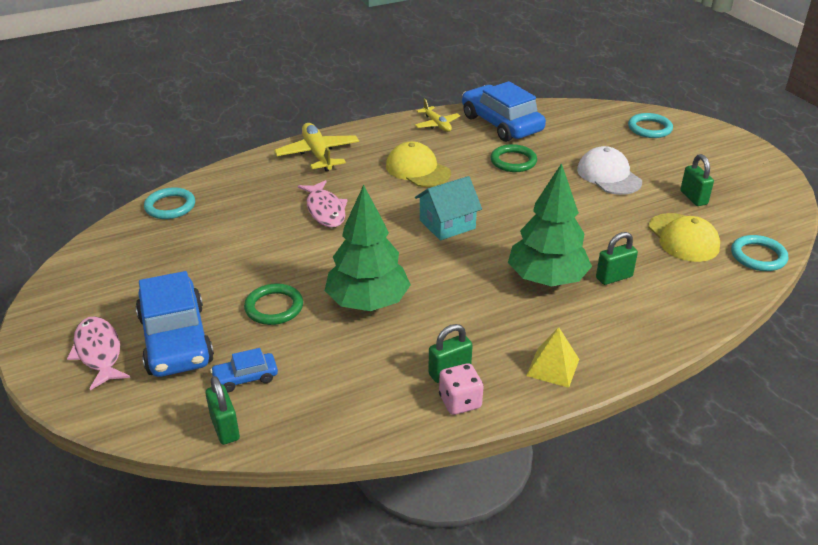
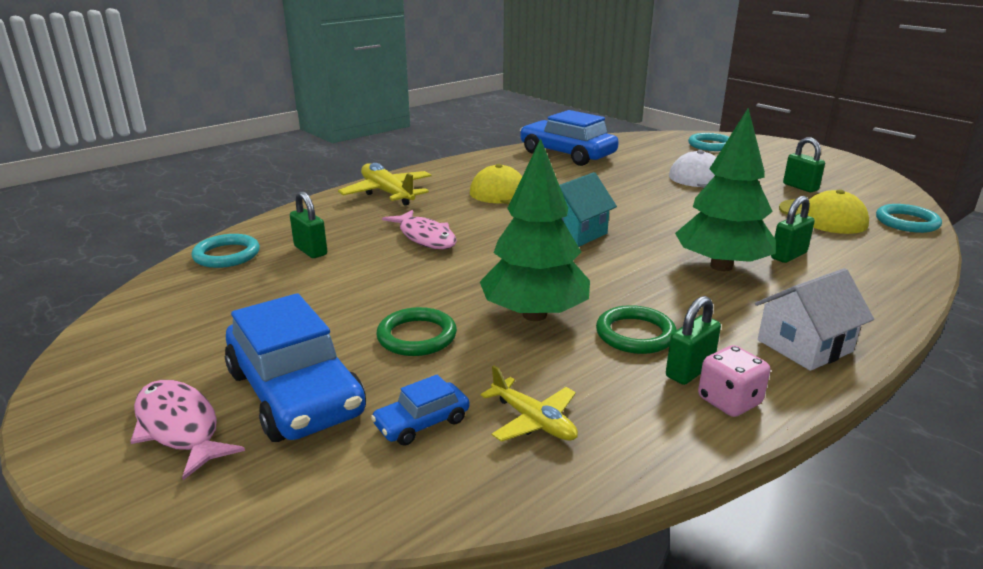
camera: 15 degrees left, 10 degrees down
green padlock [205,376,240,445] -> green padlock moved to [290,191,327,258]
yellow plane [415,98,460,132] -> yellow plane moved to [481,365,578,442]
green ring [490,144,537,172] -> green ring moved to [596,305,677,354]
yellow pyramid [526,327,579,388] -> white house [755,268,874,371]

